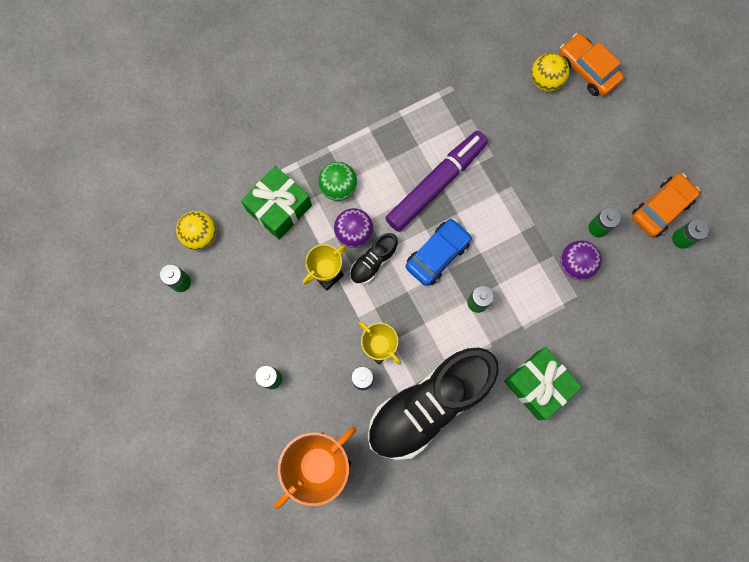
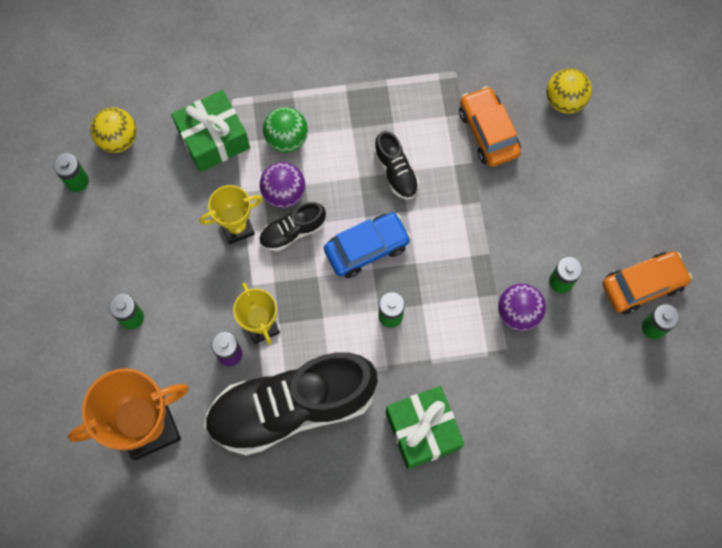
camera: 20 degrees right, 5 degrees down
purple marker [386,131,488,232] -> black shoe [374,131,419,199]
orange car [559,33,624,96] -> orange car moved to [459,86,521,167]

